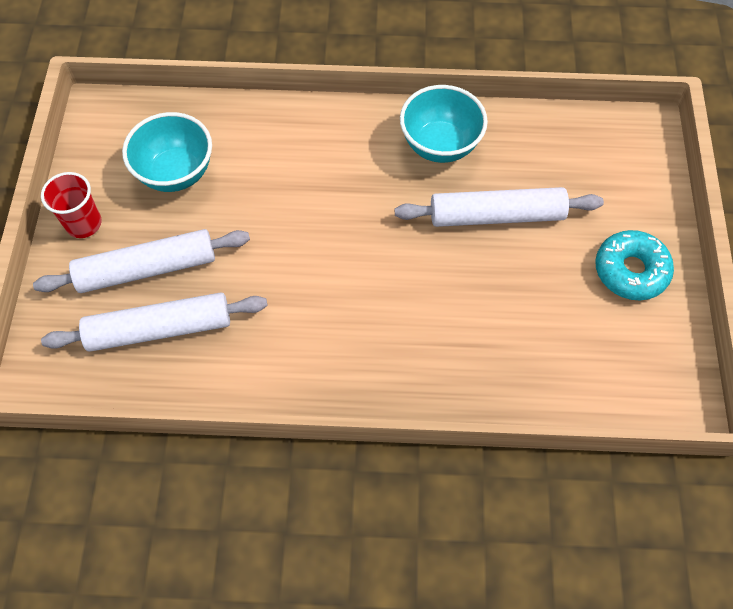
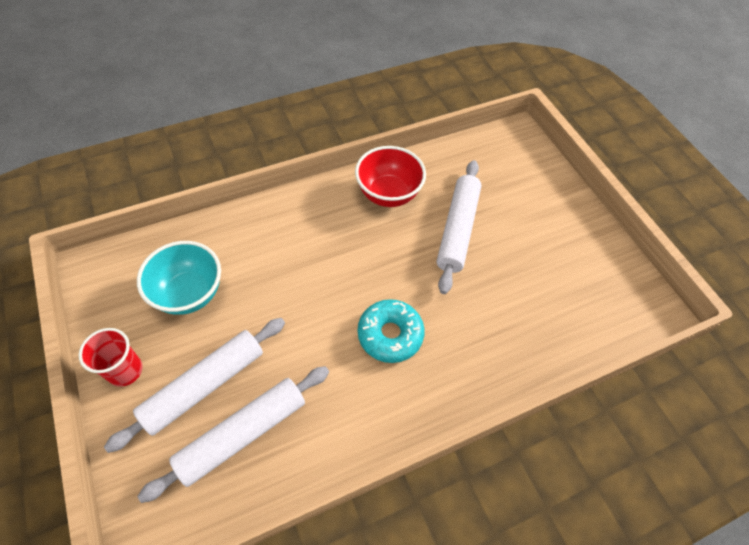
camera: 30 degrees left, 5 degrees down
white rolling pin [395,187,604,227] -> white rolling pin turned 45 degrees counterclockwise [437,160,481,294]
turquoise bowl [400,85,488,163] -> red bowl [355,146,426,207]
turquoise donut [595,230,674,300] -> turquoise donut moved to [358,299,425,363]

